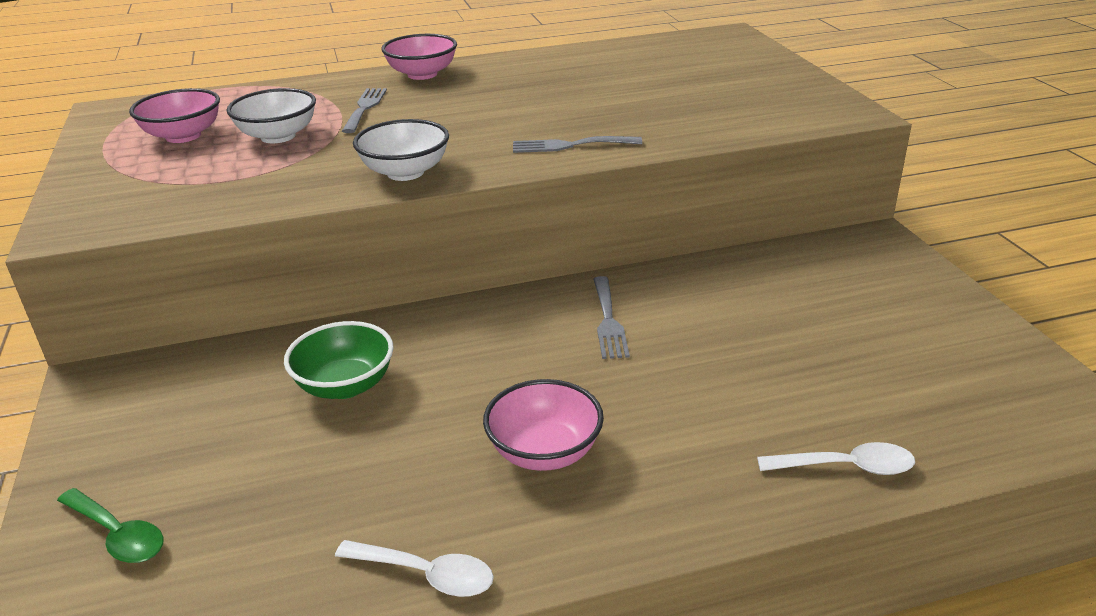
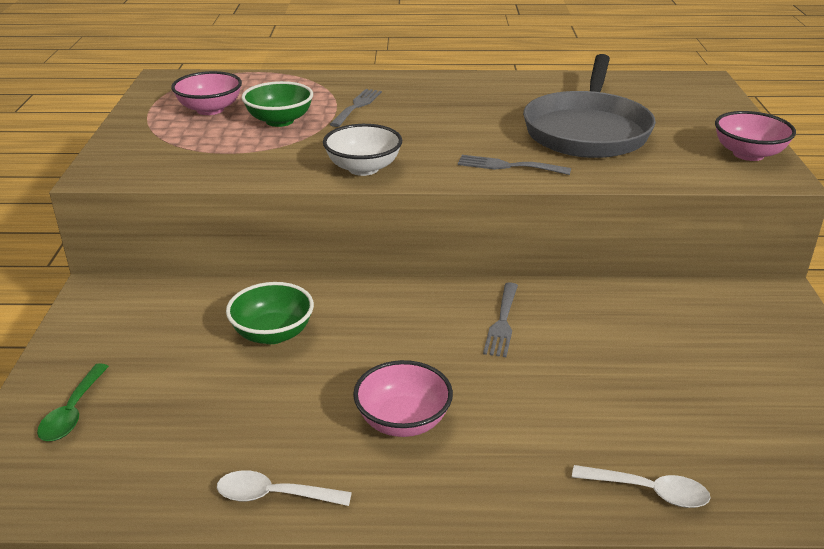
camera: 15 degrees right, 0 degrees up
green spoon [57,488,163,563] -> green spoon turned 45 degrees clockwise [37,363,109,441]
white bowl [226,88,316,143] -> green bowl [242,81,313,127]
white spoon [335,540,494,597] -> white spoon turned 150 degrees clockwise [217,470,352,506]
pink bowl [381,34,457,80] -> pink bowl moved to [715,111,796,161]
none -> grey pan [523,54,656,158]

